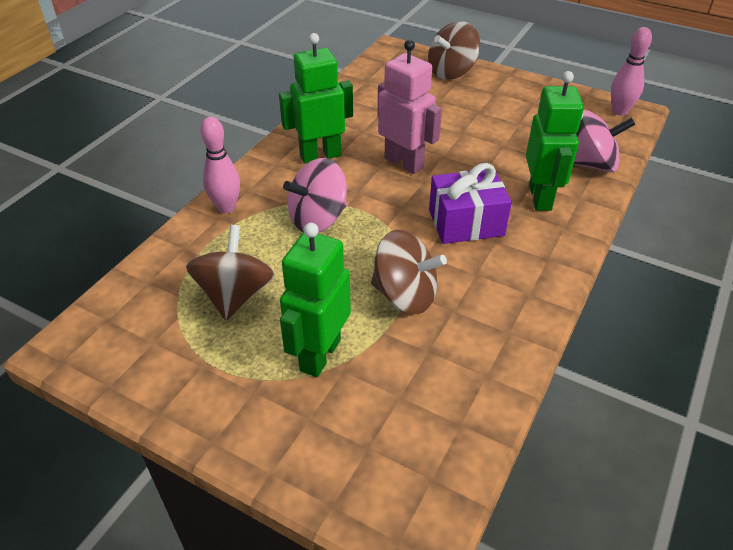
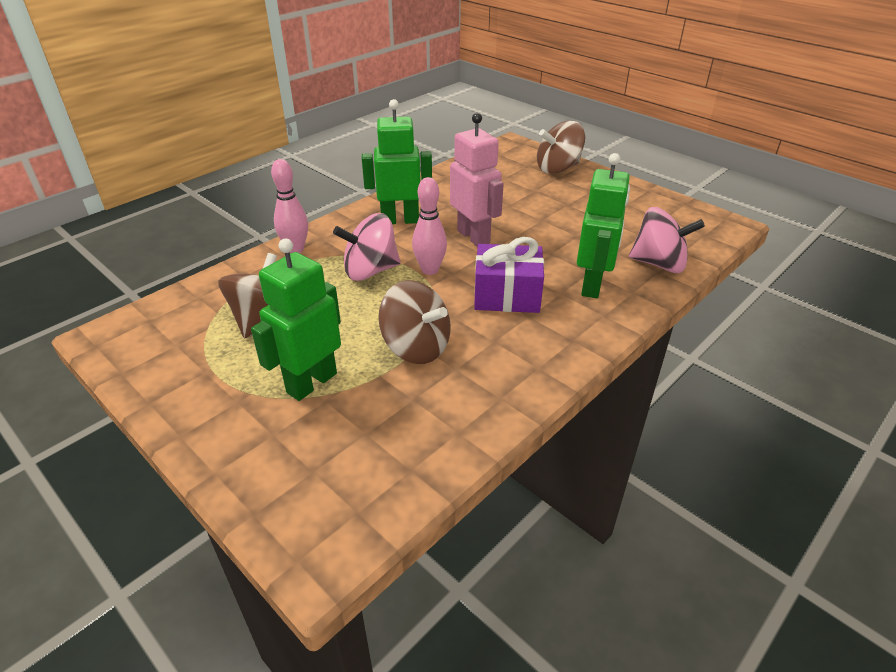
camera: 15 degrees right, 5 degrees down
pink bowling pin [611,27,652,116] -> pink bowling pin moved to [412,177,447,275]

